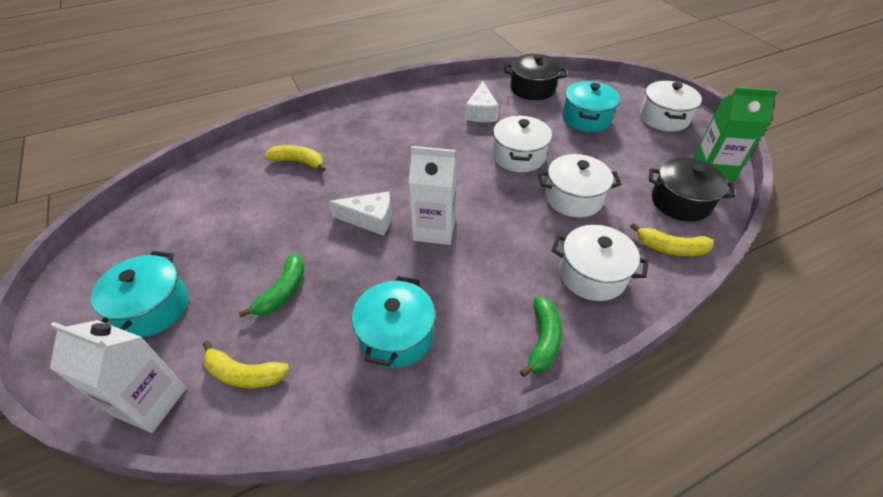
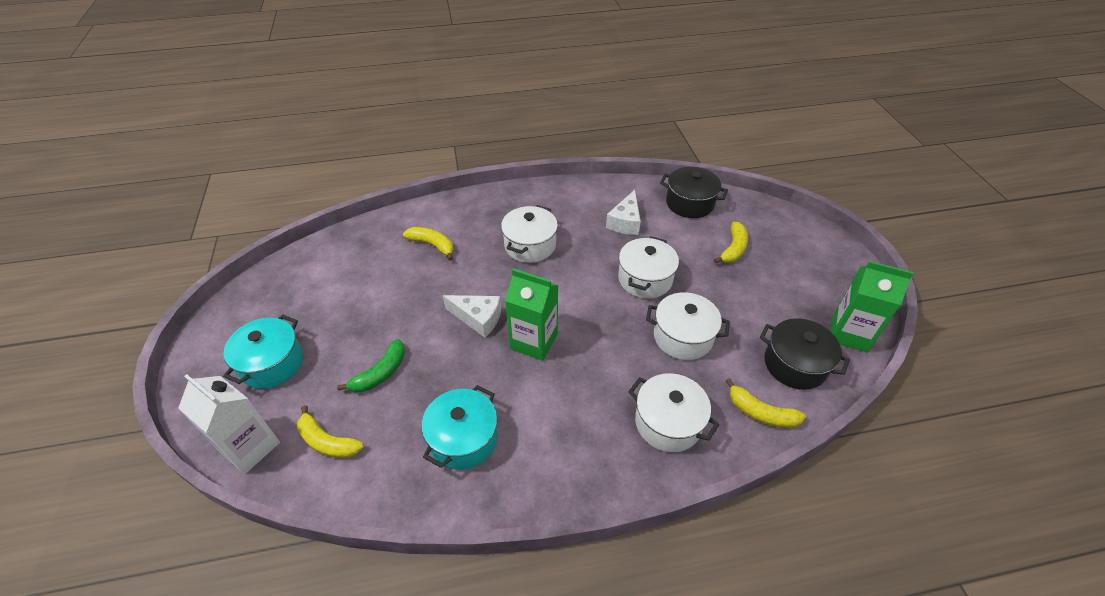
camera: 15 degrees right, 0 degrees up
white carton [409,146,457,245] -> green carton [505,269,559,361]
green banana [520,297,562,377] -> none
turquoise pot [562,81,620,132] -> yellow banana [714,222,748,263]
white pot [640,81,702,132] -> white pot moved to [501,205,558,263]

